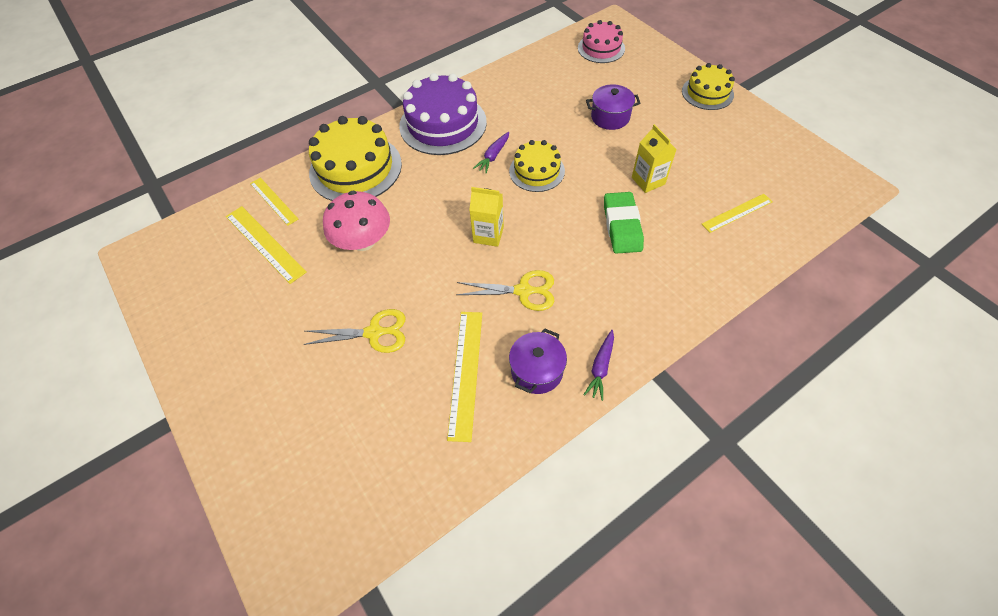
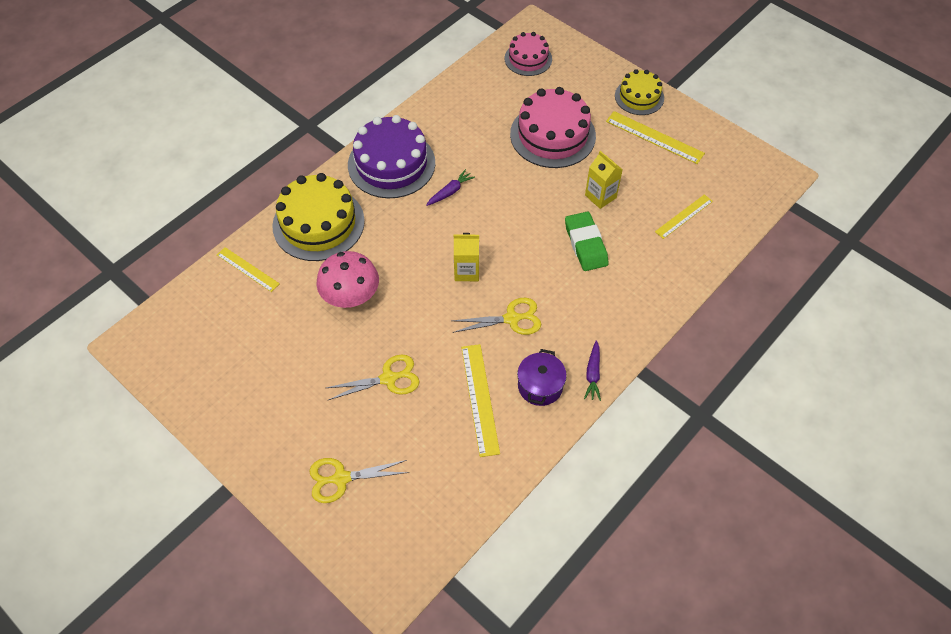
camera: 15 degrees left, 0 degrees up
yellow ruler [226,206,307,284] -> yellow ruler moved to [606,111,705,164]
purple carrot [473,132,509,173] -> purple carrot turned 150 degrees counterclockwise [426,169,475,206]
yellow cake [509,140,565,192] -> none
purple pot [586,84,640,130] -> pink cake [510,87,596,168]
none -> yellow scissors [309,458,409,503]

